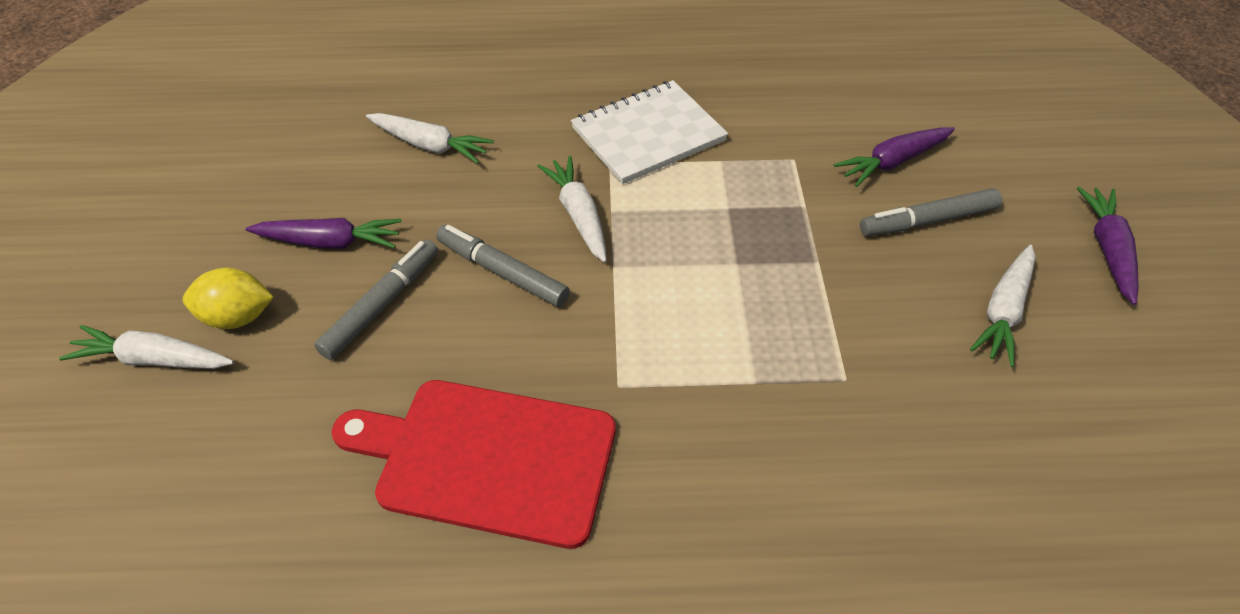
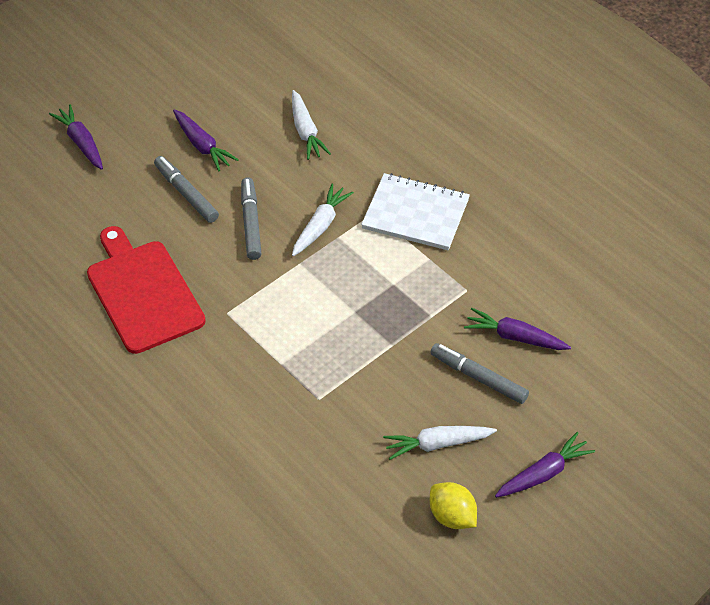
camera: 50 degrees right, 0 degrees up
white carrot [59,325,234,369] -> purple carrot [49,104,103,170]
yellow lemon [183,267,273,329] -> yellow lemon moved to [430,482,477,529]
grey marker [314,239,438,360] -> grey marker turned 120 degrees counterclockwise [154,156,219,223]

